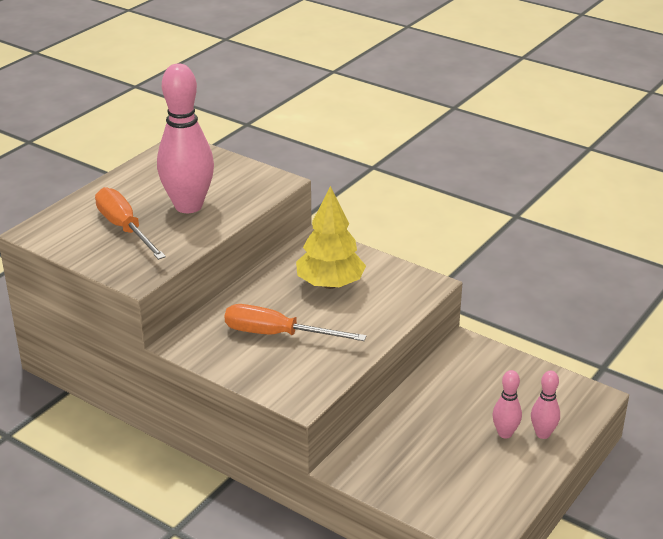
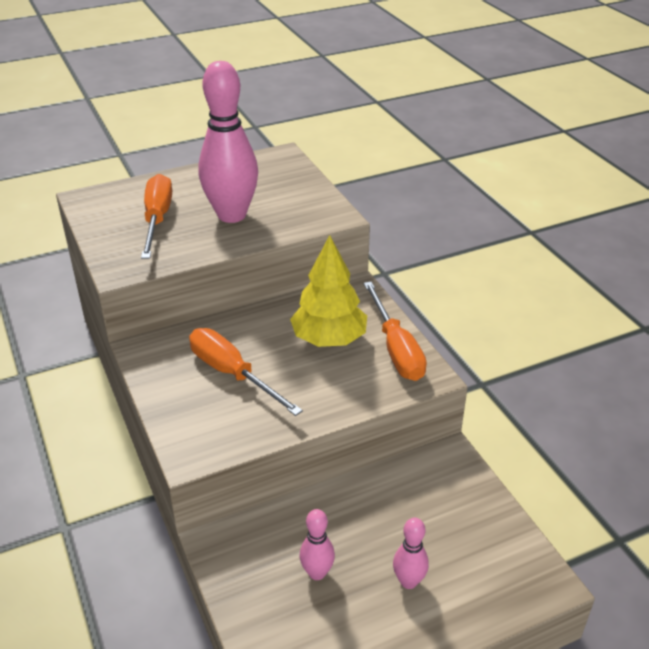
camera: 30 degrees right, 5 degrees up
pink bowling pin [531,371,560,439] -> pink bowling pin moved to [300,509,335,580]
none -> orange screwdriver [364,282,427,381]

